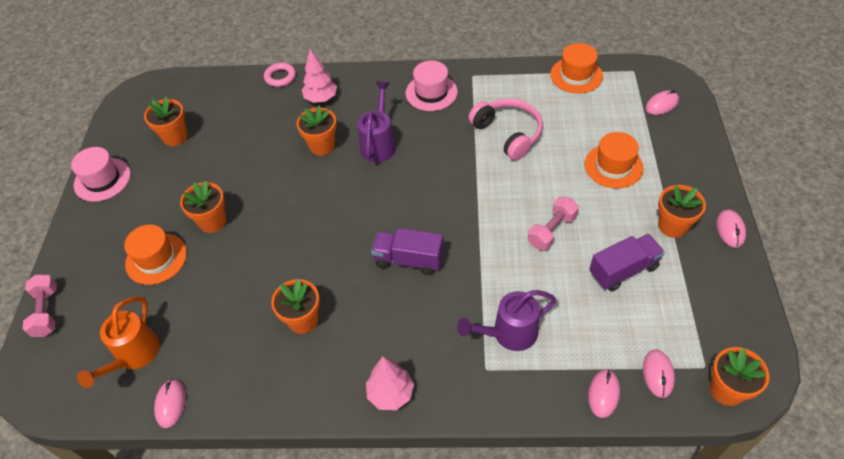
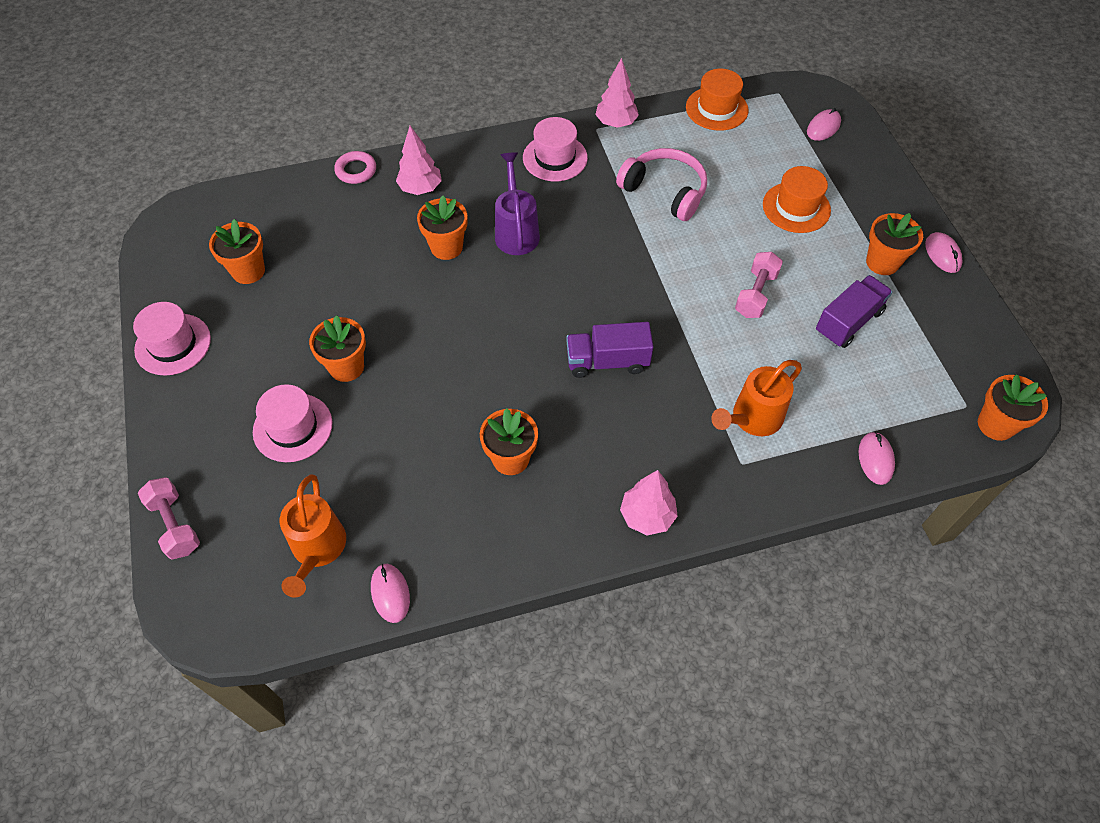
camera: 20 degrees left, 5 degrees up
orange hat [124,224,187,285] -> pink hat [253,384,332,462]
purple watering can [457,290,556,351] -> orange watering can [711,360,802,436]
pink mouse [643,350,675,398] -> none
none -> pink tree [595,58,639,128]

